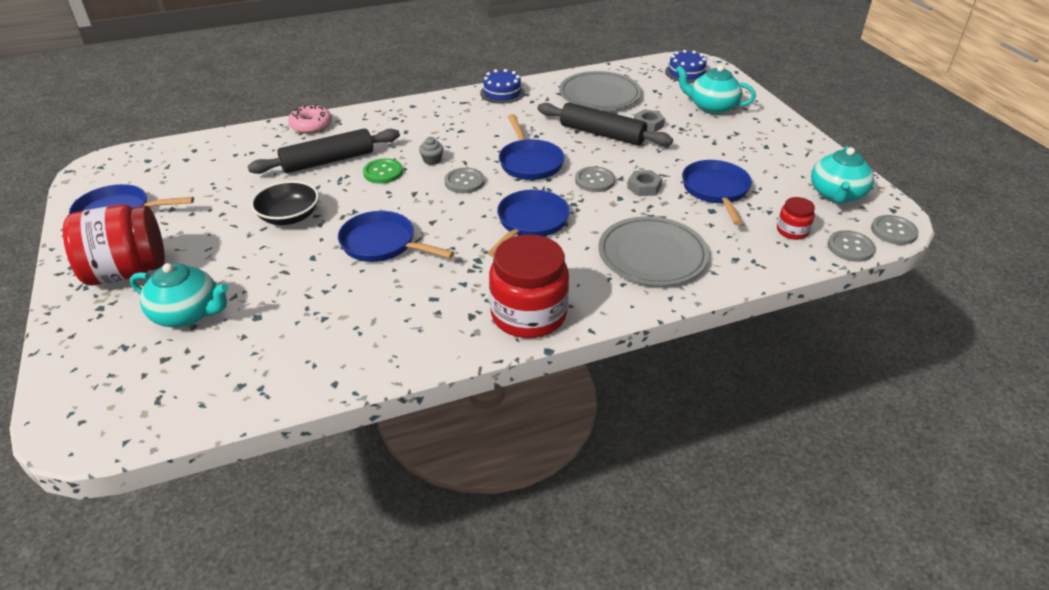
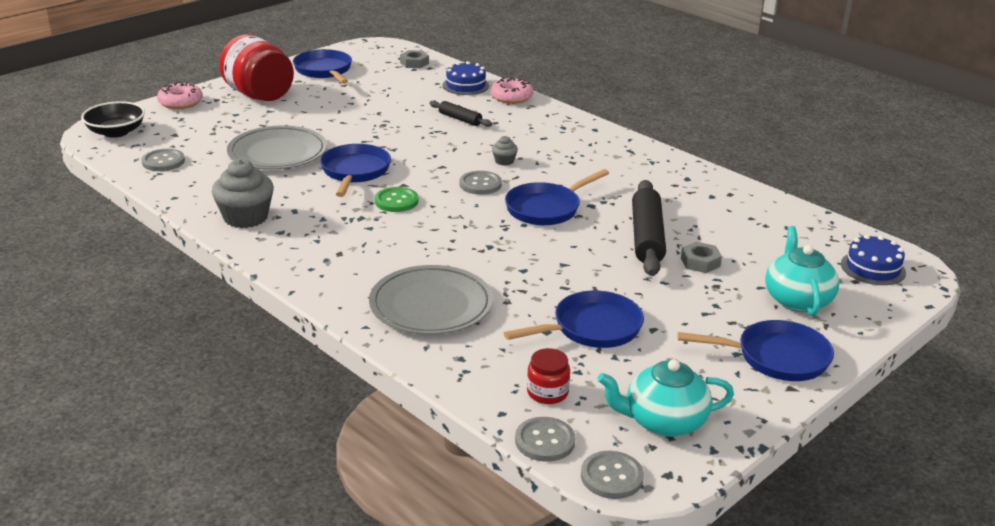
camera: 65 degrees right, 10 degrees down
turquoise teapot [130,263,229,327] -> none
black rolling pin [248,128,400,174] -> black rolling pin [429,100,492,127], size x0.54
black bowl [251,181,319,225] -> black bowl moved to [81,101,145,138]
green button [363,159,403,184] -> green button moved to [375,187,418,212]
blue cake [480,69,525,104] -> blue cake moved to [442,61,489,95]
blue pan [487,189,570,257] -> blue pan moved to [677,320,834,381]
red jar [489,235,569,338] -> none
grey plate [559,71,642,110] -> grey plate moved to [227,125,327,170]
grey button [575,166,615,192] -> grey button moved to [141,149,185,171]
grey nut [627,170,662,196] -> grey nut moved to [400,50,429,68]
none -> pink donut [157,82,203,109]
none -> grey cupcake [212,159,274,228]

